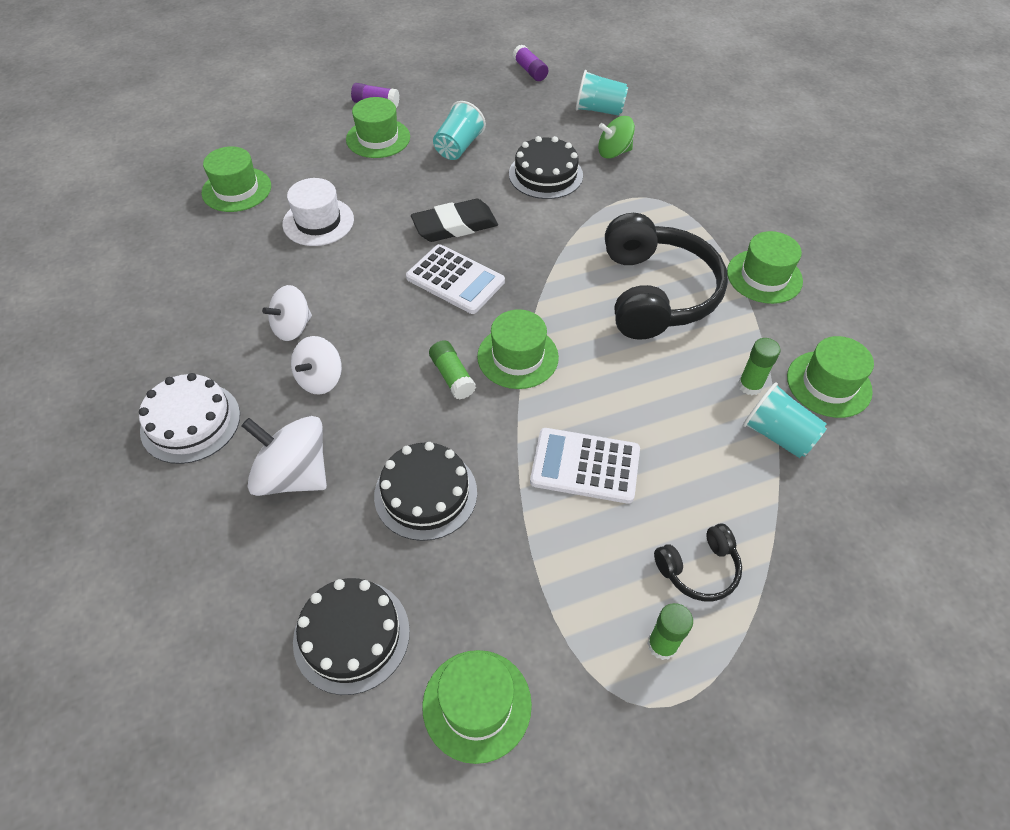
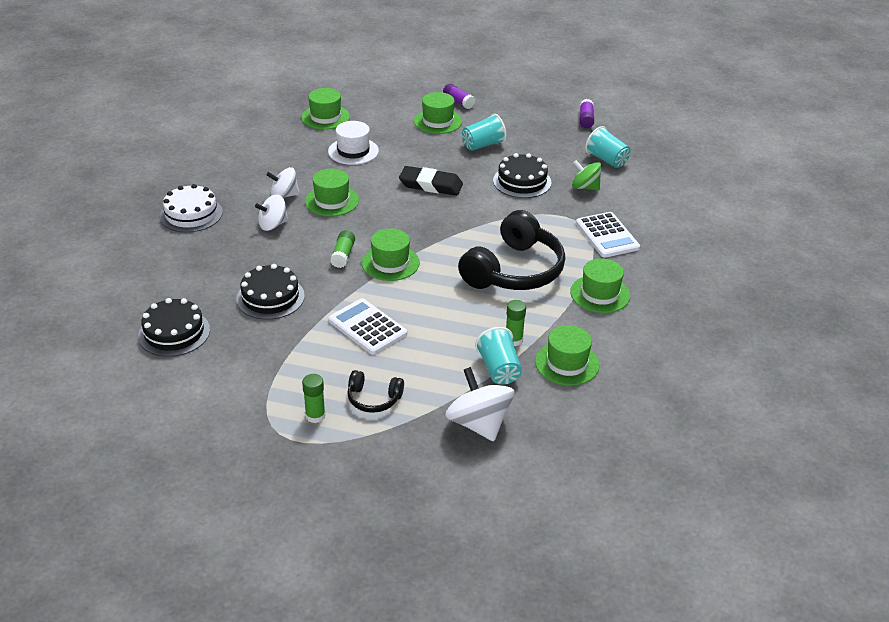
camera: 35 degrees right, 15 degrees down
white spinning top [242,416,327,496] -> white spinning top moved to [445,367,514,442]
white calculator [406,244,505,314] -> white calculator moved to [576,212,640,258]
green hat [422,650,532,764] -> green hat moved to [305,169,359,216]

